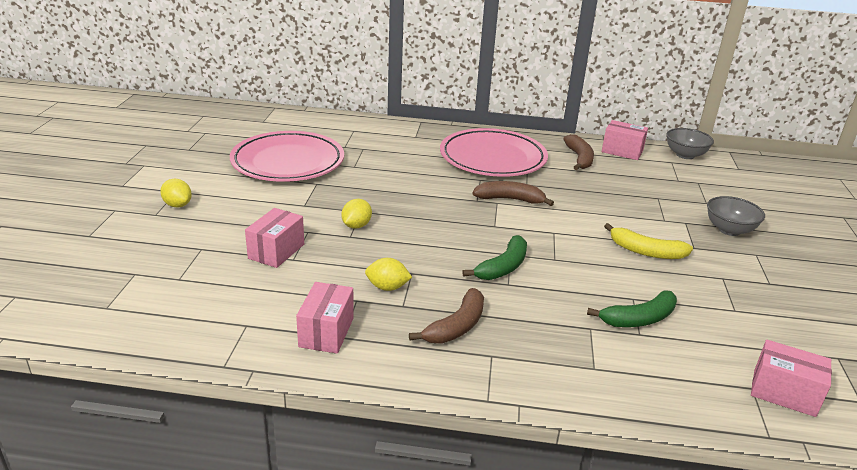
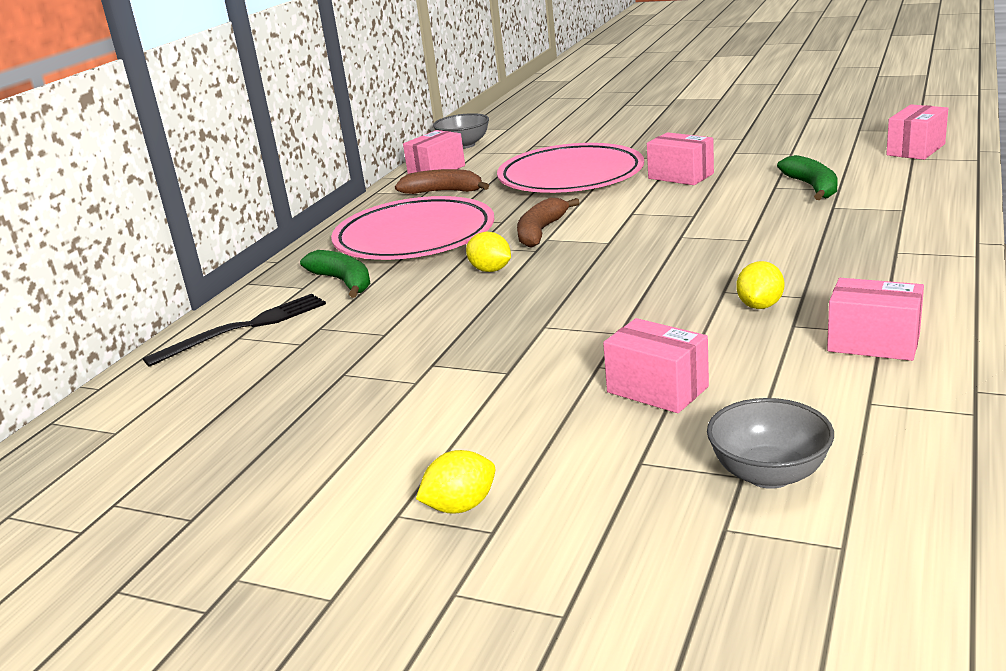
camera: 70 degrees left, 5 degrees down
pink plate [230,131,344,182] -> pink plate moved to [497,143,644,193]
yellow lemon [341,199,372,229] -> yellow lemon moved to [466,232,511,272]
brown banana [409,288,484,343] -> none
green banana [462,235,527,280] -> green banana moved to [300,250,371,298]
yellow banana [604,223,693,259] -> pink box [647,132,714,185]
grey bowl [707,196,765,236] -> grey bowl moved to [707,398,834,489]
none -> black fork [143,294,326,367]

